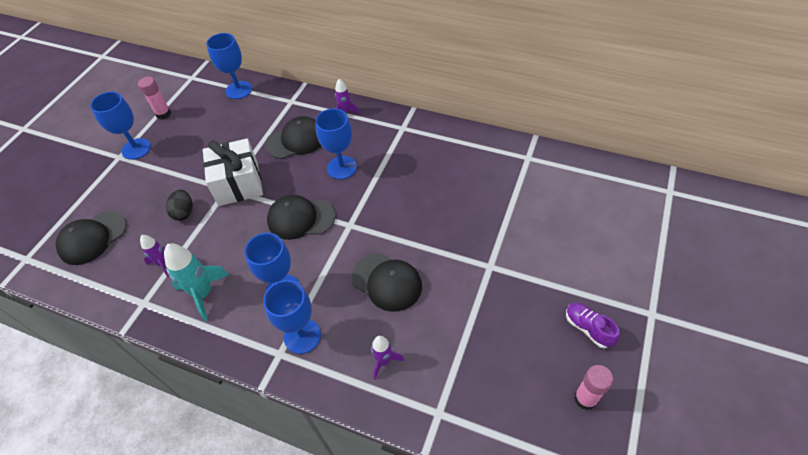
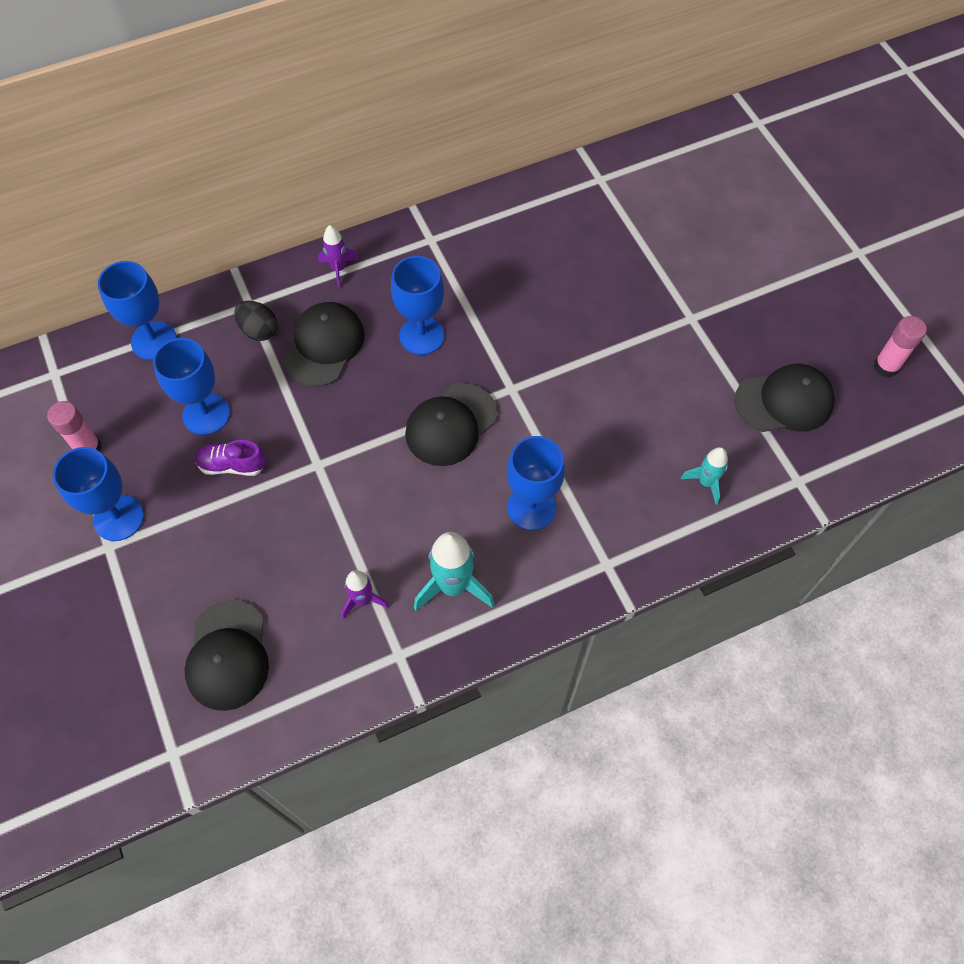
camera: 50 degrees left, 10 degrees up
black egg [166,190,193,221] -> black egg moved to [234,301,277,341]
white gift [203,138,263,206] -> none
blue goblet [263,280,321,354] -> blue goblet moved to [153,338,230,435]
black cap [352,253,422,312] -> black cap moved to [735,364,835,432]
purple rocket [371,336,404,380] -> turquoise rocket [681,447,728,505]
purple shoe [566,303,620,348] -> purple shoe moved to [194,440,267,476]

